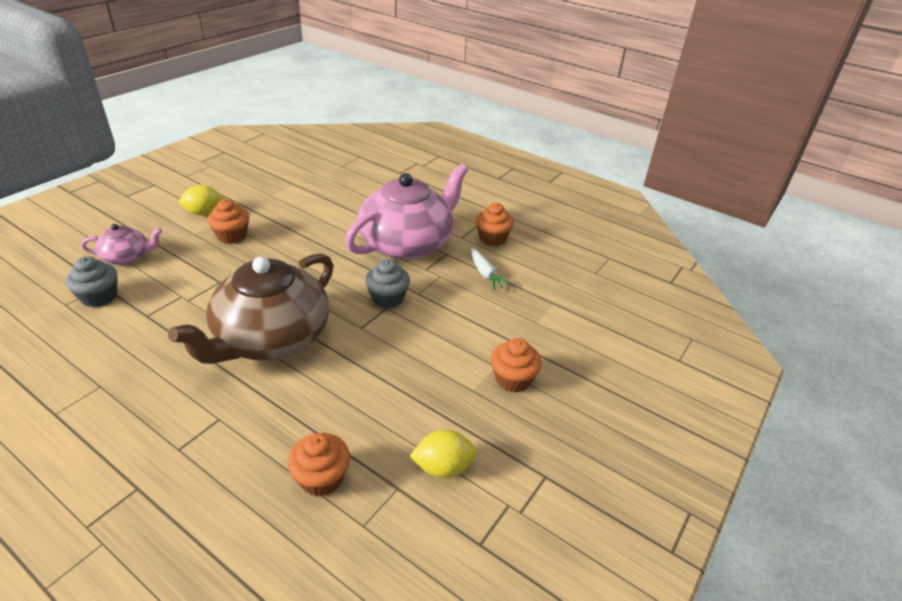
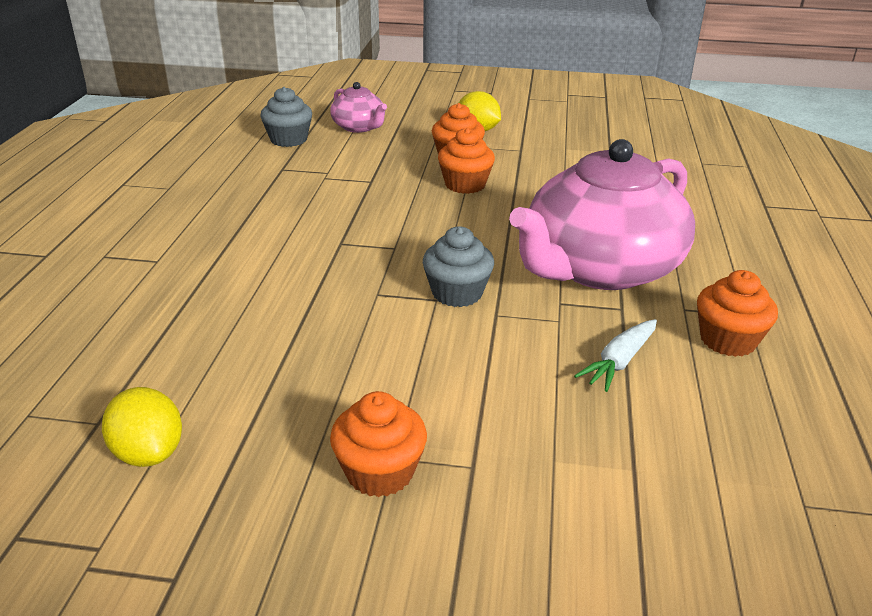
camera: 65 degrees right, 5 degrees down
brown teapot [168,253,333,364] -> none
orange cupcake [288,433,350,497] -> orange cupcake moved to [438,128,495,194]
pink teapot [345,164,468,260] -> pink teapot turned 120 degrees clockwise [509,139,695,290]

